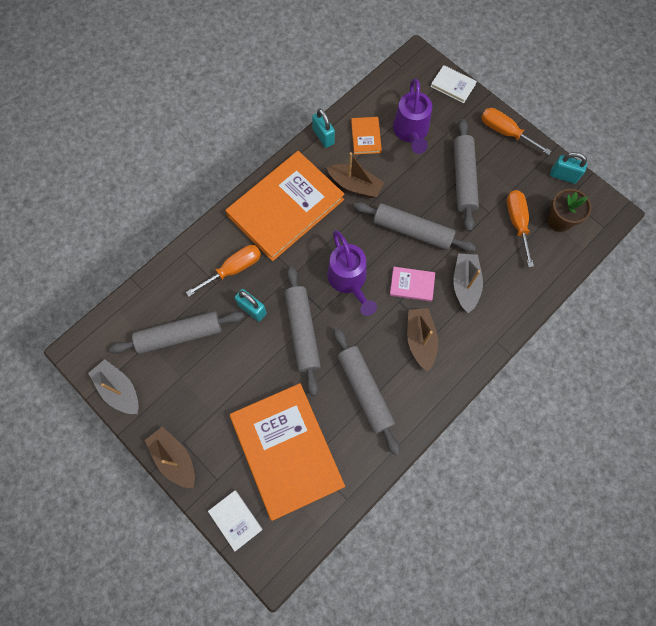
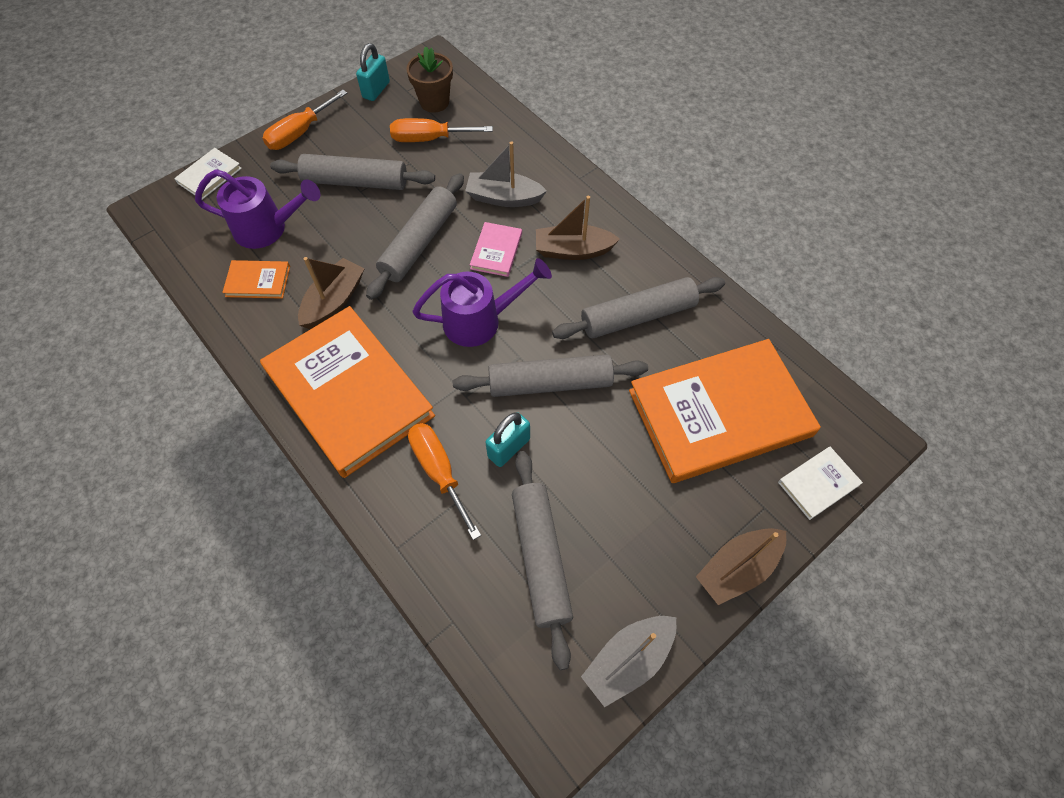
camera: 85 degrees left, 10 degrees down
turquoise padlock [312,109,335,148] -> none

